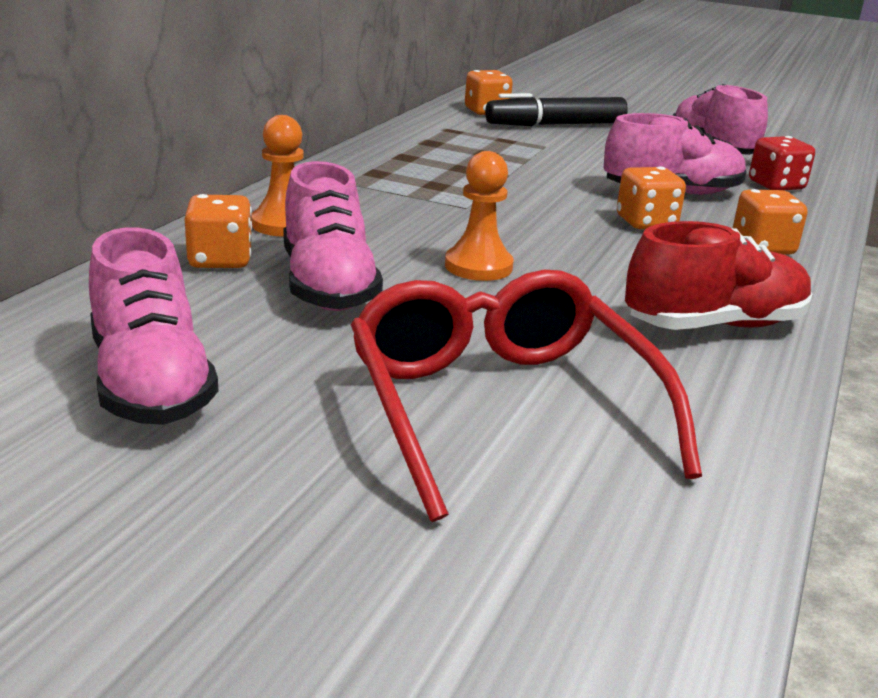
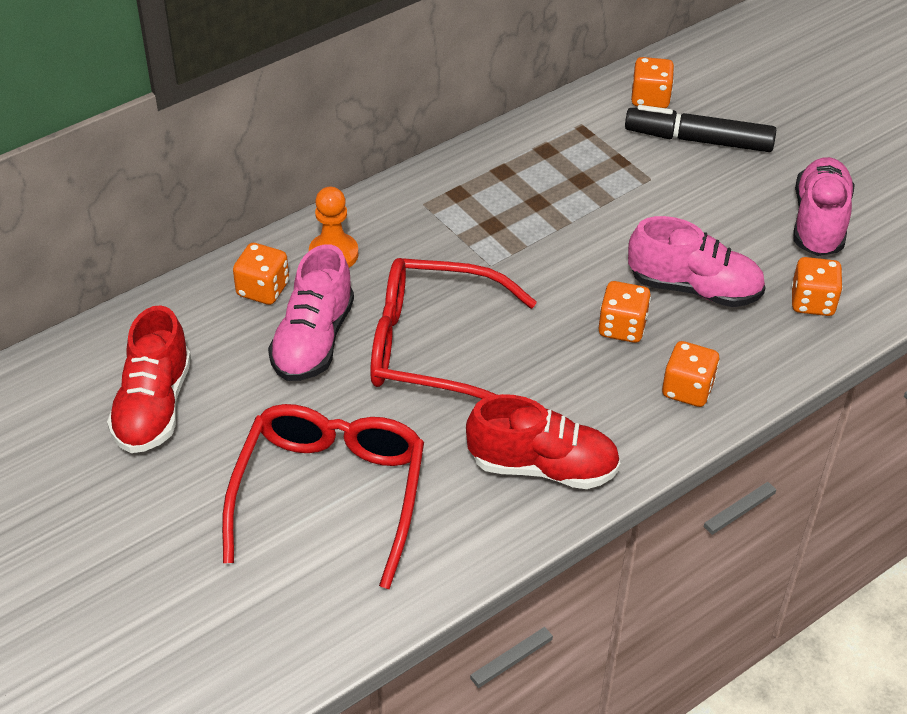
camera: 30 degrees right, 20 degrees up
pink shoe [89,227,218,425] -> red shoe [107,305,191,453]
orange pawn [445,151,514,281] -> red glasses [370,258,537,399]
red dice [749,136,815,190] -> orange dice [791,257,843,316]

